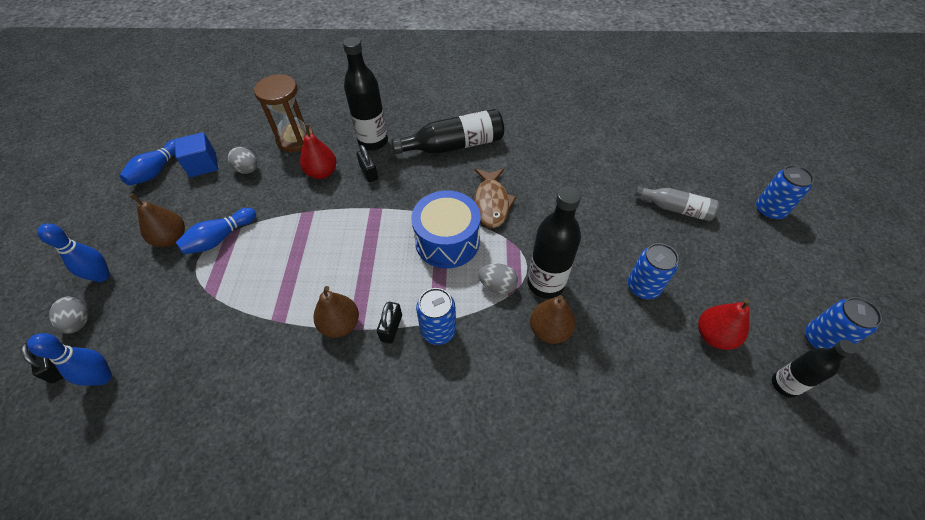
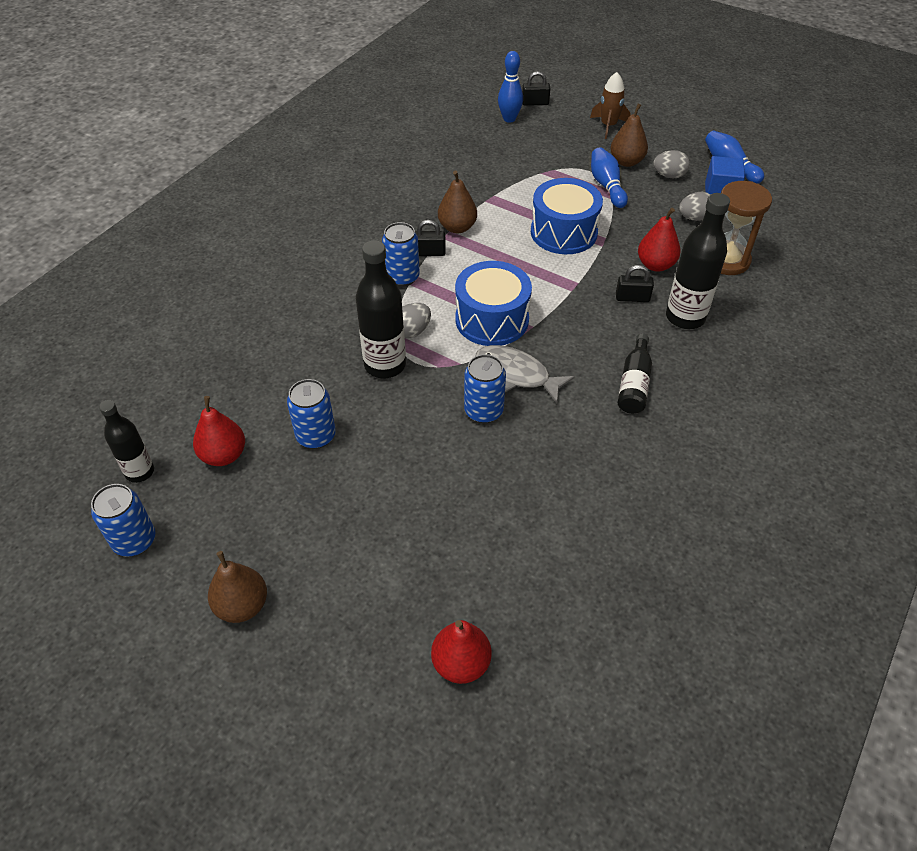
camera: 120 degrees right, 5 degrees down
blue bowling pin [37,223,110,282] -> brown rocket [590,72,630,139]
grey egg [49,296,89,334] -> grey egg moved to [653,150,690,179]
black padlock [377,302,402,344] -> black padlock turned 45 degrees counterclockwise [415,220,446,256]
black bottle [391,109,504,154] -> black bottle [618,334,652,414], size x0.63
brown fish [474,168,516,228] -> grey fish [476,345,575,403]
brown pear [530,295,576,344] -> brown pear moved to [208,551,267,623]
grey bottle [635,186,719,221] -> none
blue can [756,165,814,220] -> blue can moved to [464,354,506,423]
none -> red pear [431,620,492,684]
none -> blue drum [531,178,603,254]

